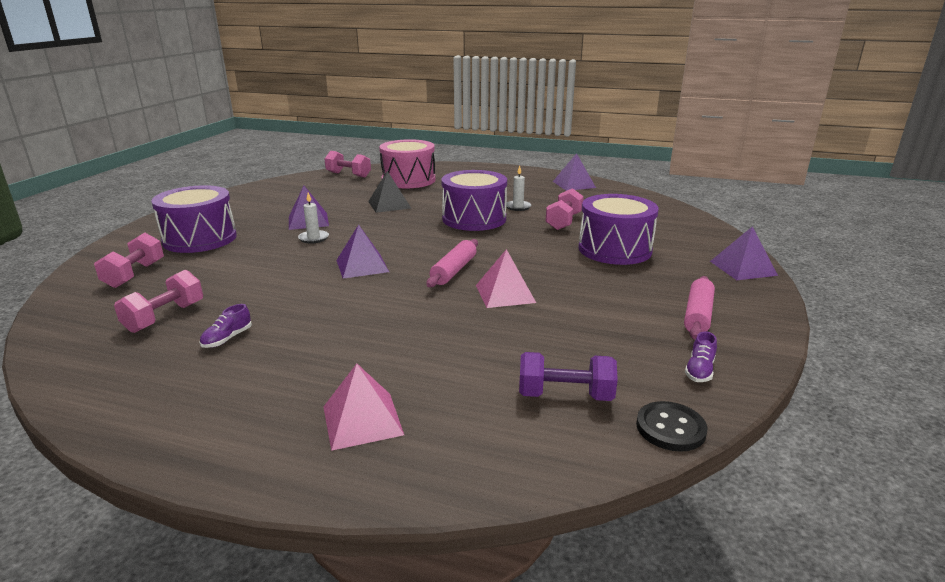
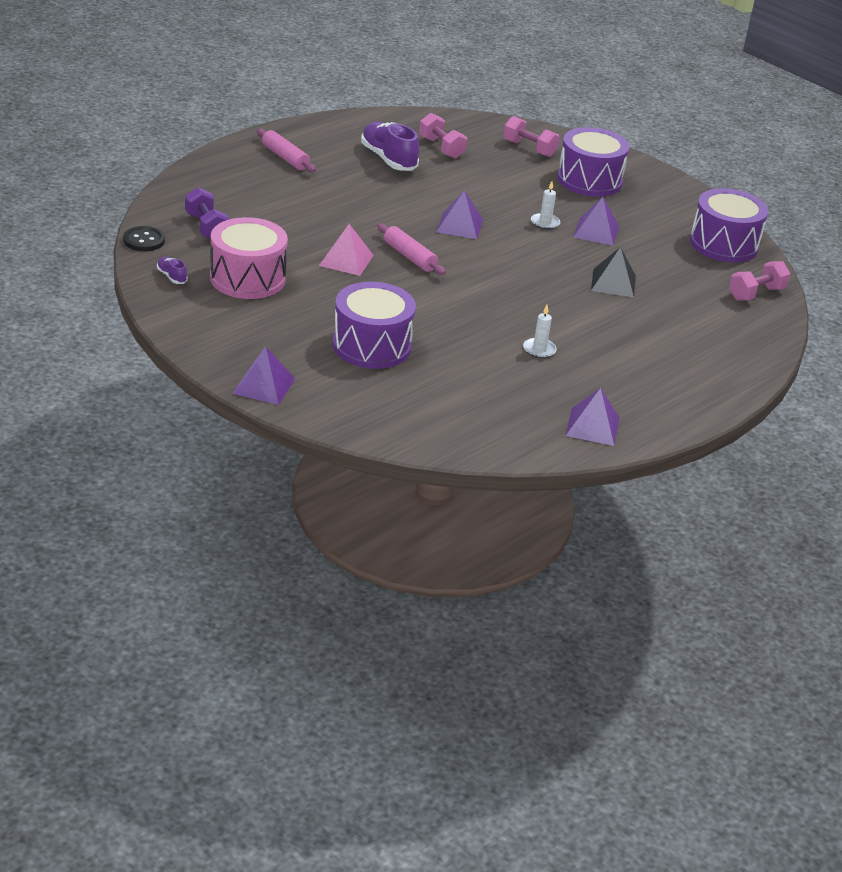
camera: 115 degrees right, 10 degrees up
purple shoe [199,304,252,348] -> purple shoe [361,122,419,171], size x2.16
pink pyramid [323,363,404,451] -> none
pink drum [379,139,435,188] -> pink drum moved to [210,217,288,299]
purple drum [441,170,507,231] -> purple drum moved to [690,188,768,262]
purple dumbbell [519,352,618,401] -> purple dumbbell turned 60 degrees counterclockwise [185,187,229,239]
pink dumbbell [546,188,584,230] -> none
pink rolling pin [684,276,715,339] -> pink rolling pin moved to [257,129,316,172]

